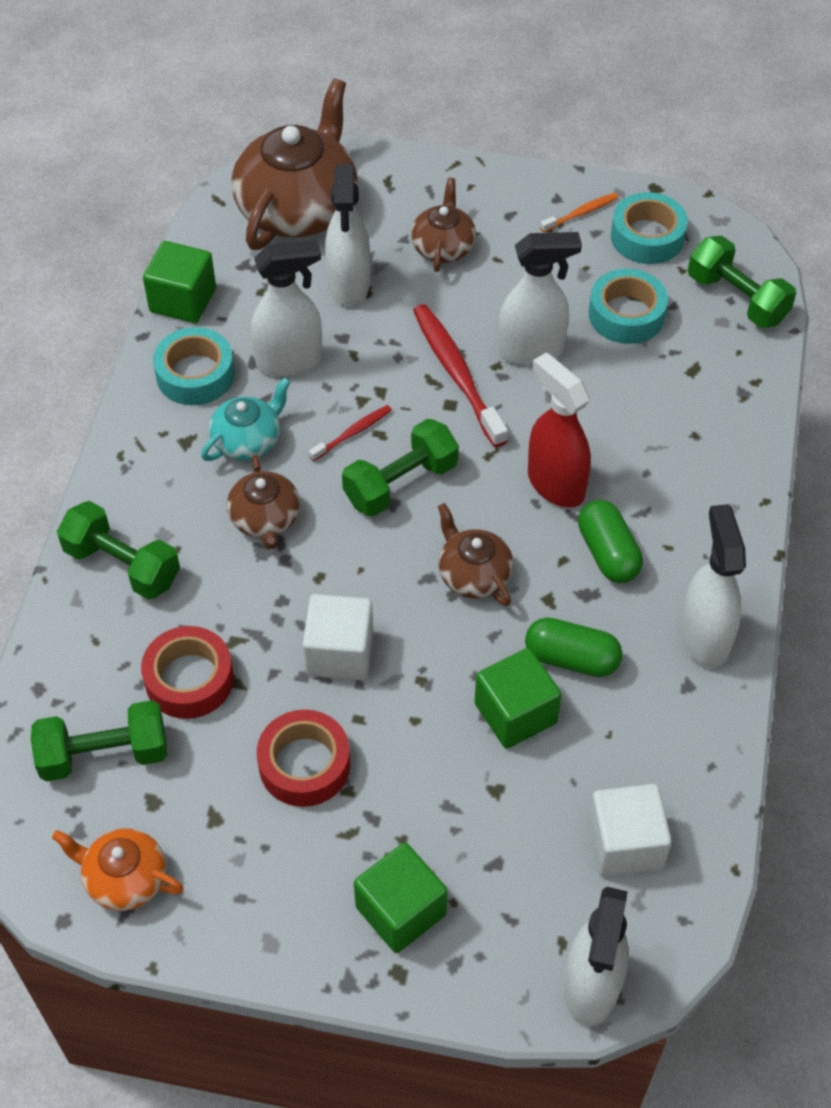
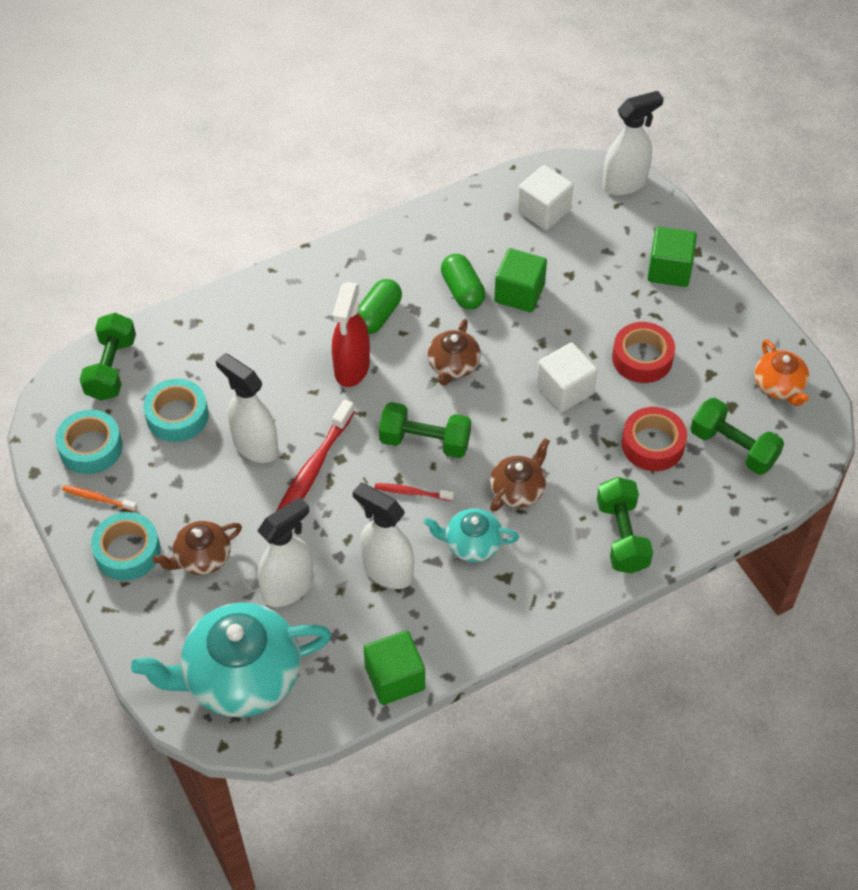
camera: 130 degrees left, 0 degrees up
turquoise tape [153,327,235,405] -> turquoise tape moved to [91,512,161,581]
brown teapot [231,78,358,250] -> turquoise teapot [131,602,331,717]
white spray bottle [680,504,746,668] -> none

